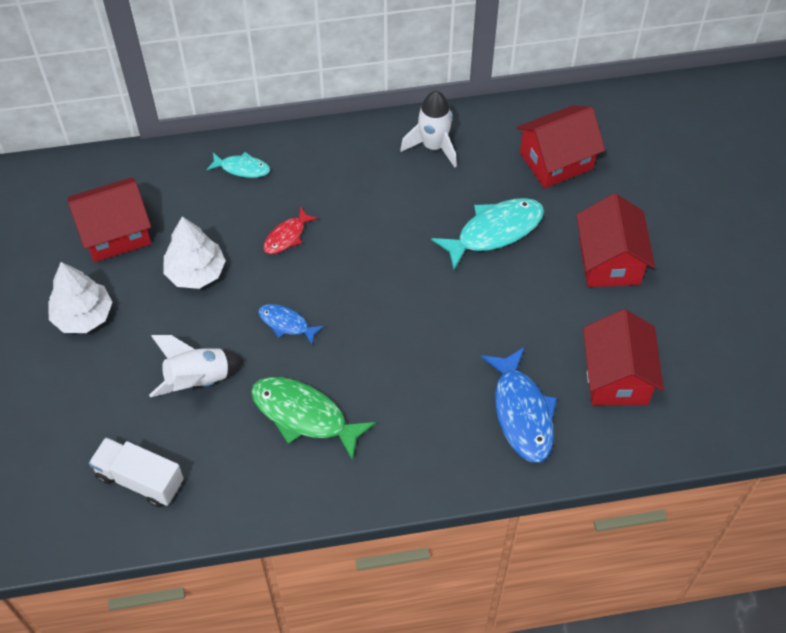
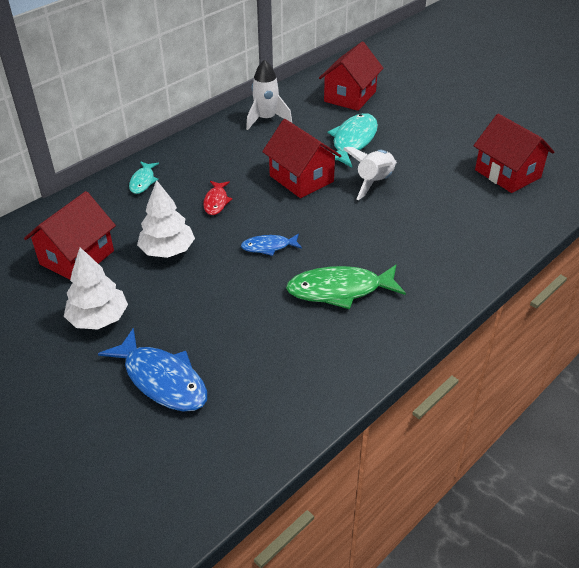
camera: 35 degrees left, 15 degrees down
white truck [89,437,184,507] -> none
white rocket [149,335,244,397] -> white rocket moved to [343,147,397,200]
turquoise fish [206,152,270,178] -> turquoise fish turned 120 degrees clockwise [129,161,159,194]
blue fish [481,347,557,463] -> blue fish moved to [98,328,207,411]
red house [576,194,655,287] -> red house moved to [262,119,341,198]

